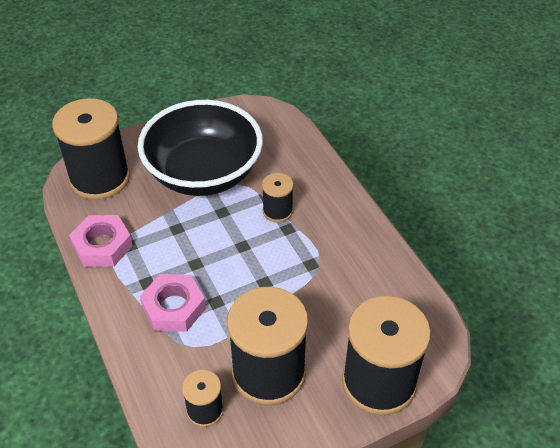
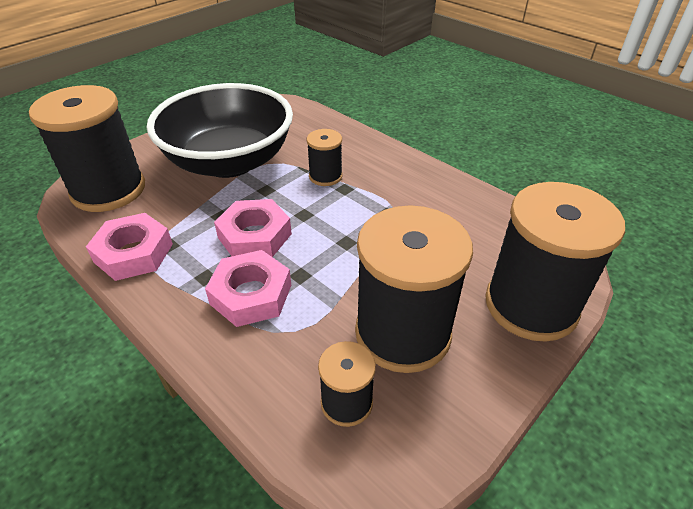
camera: 20 degrees left, 5 degrees down
none -> pink nut [214,199,292,257]

